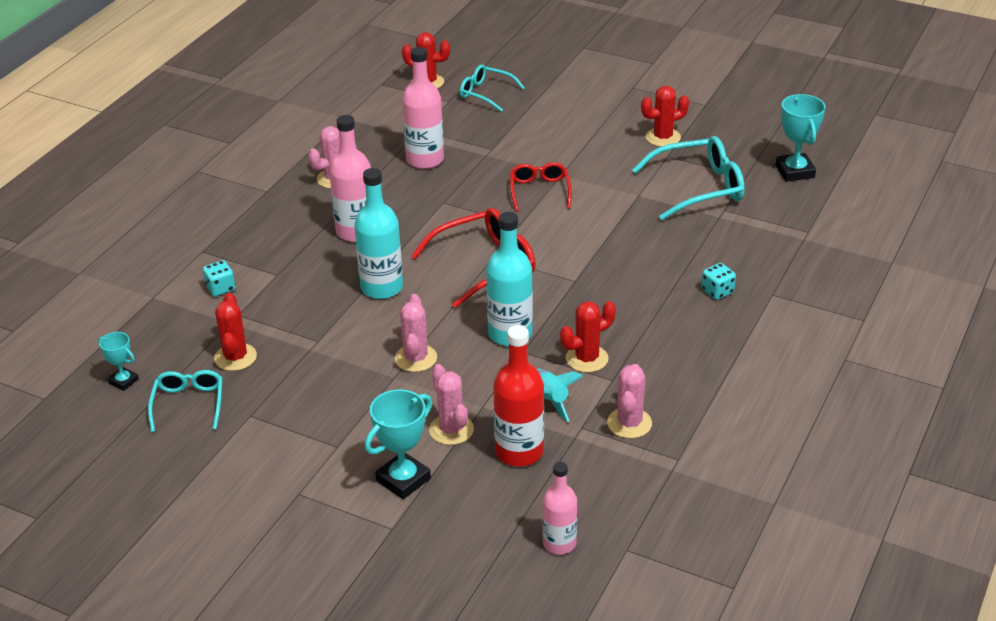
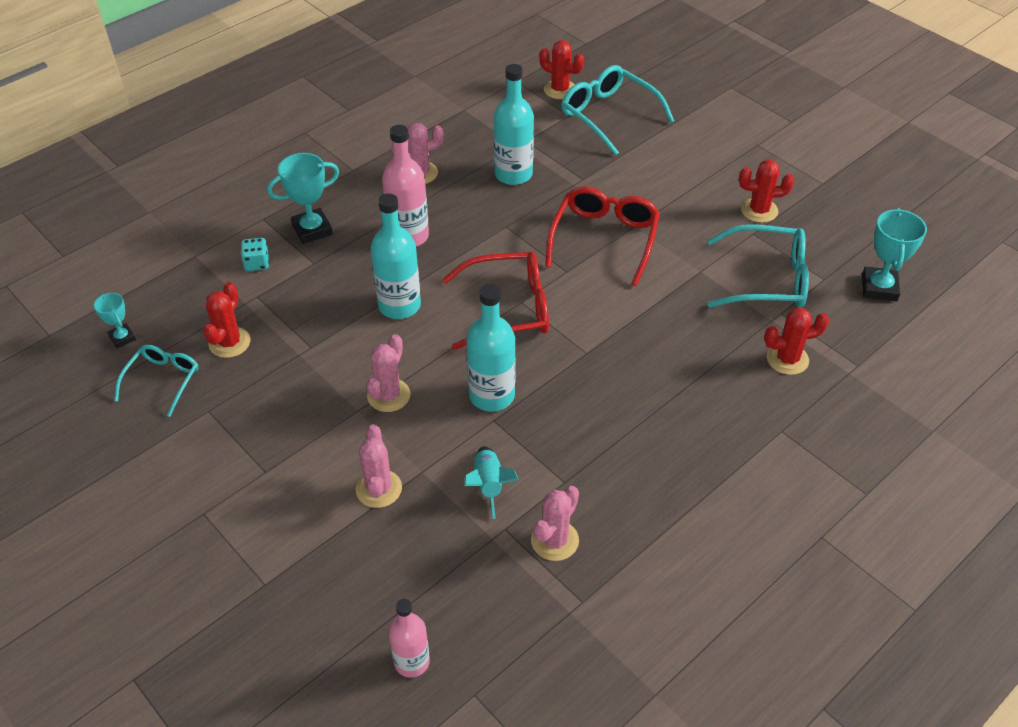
camera: 20 degrees right, 10 degrees up
turquoise trophy [365,389,432,499] -> turquoise trophy moved to [267,153,339,244]
pink bottle [402,47,444,169] -> turquoise bottle [494,64,534,185]
turquoise glasses [460,65,525,112] -> turquoise glasses [561,65,674,156], size x1.64
red bottle [493,325,544,467] -> none
red glasses [510,162,572,212] -> red glasses [545,186,660,286], size x1.64
red cactus [560,301,616,373] -> red cactus moved to [764,307,829,375]
turquoise dice [702,263,736,300] -> none

